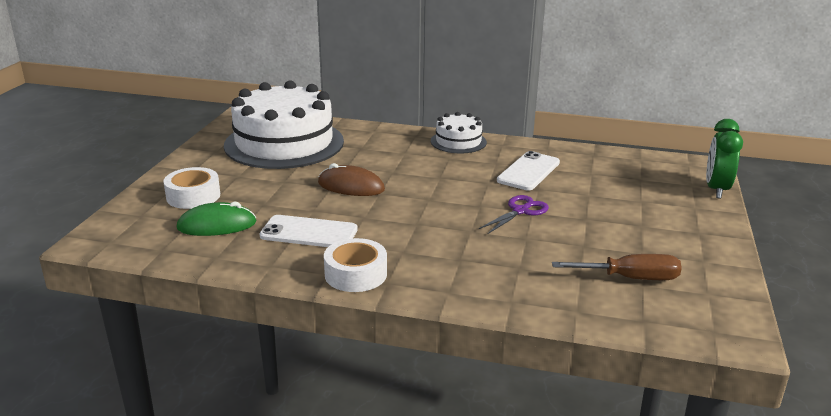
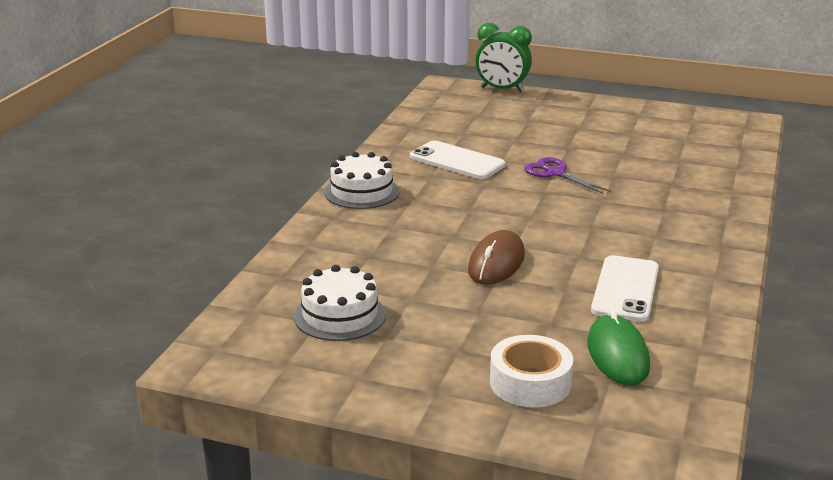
camera: 85 degrees left, 0 degrees up
white cake [224,80,344,169] -> white cake [294,265,386,341], size x0.48
white tape [324,238,387,292] -> none
brown screwdriver [552,254,682,280] -> none

